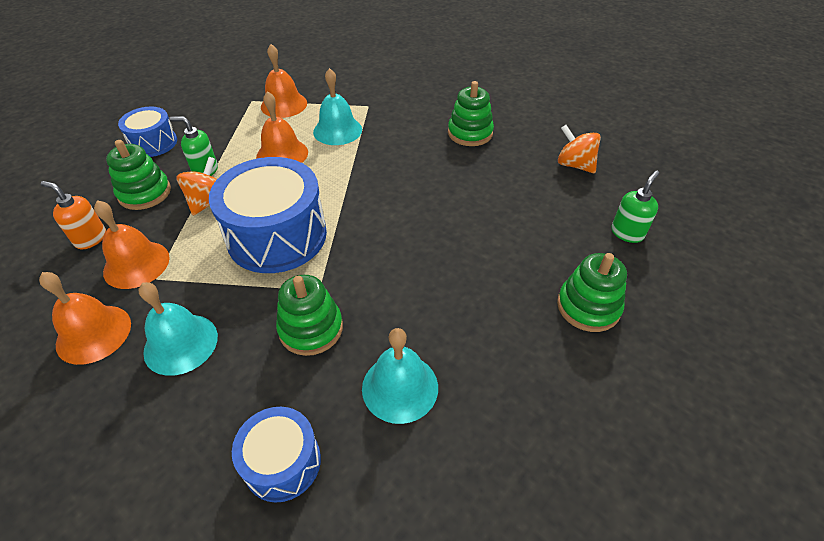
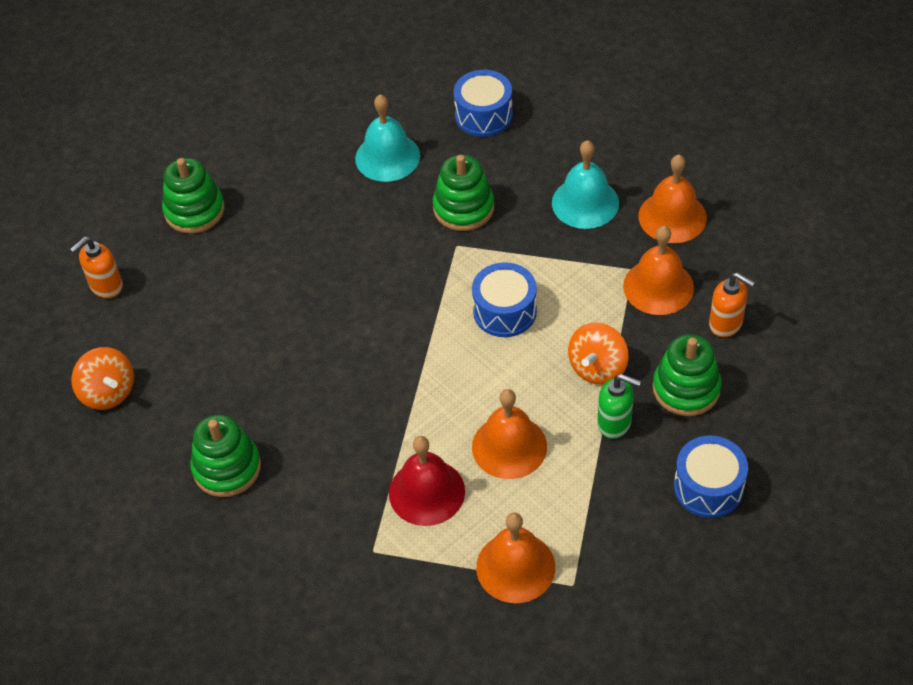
camera: 170 degrees left, 5 degrees up
blue drum [209,157,327,273] -> blue drum [472,262,537,337], size x0.55
turquoise bell [313,68,362,145] -> red bell [389,436,465,526]
green soap dispenser [611,171,659,243] -> orange soap dispenser [70,236,123,298]

